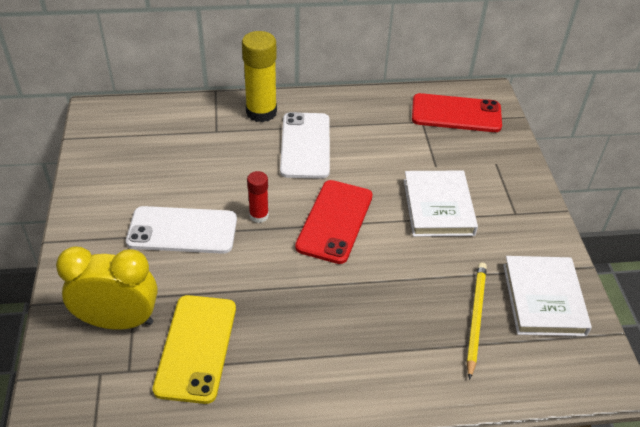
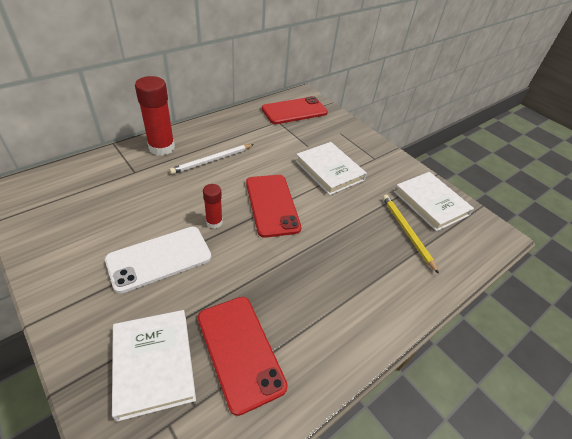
camera: 35 degrees left, 0 degrees up
yellow clock [56,247,158,330] -> white book [112,310,196,422]
yellow phone [153,295,236,404] -> red phone [198,297,288,416]
yellow glue stick [242,31,277,123] -> red glue stick [135,76,175,156]
white phone [280,112,330,179] -> white pencil [169,144,254,174]

